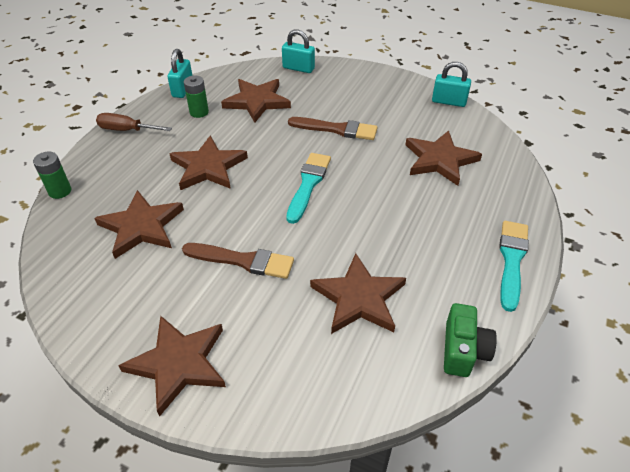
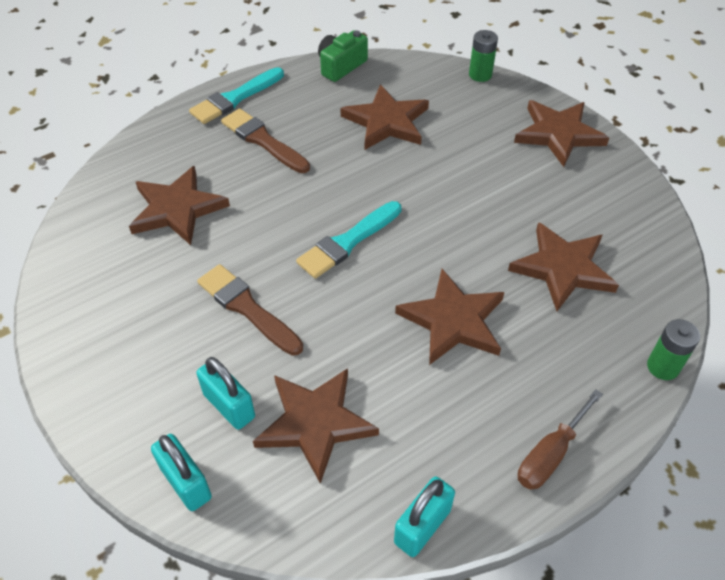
camera: 150 degrees left, 5 degrees up
brown screwdriver [96,113,172,131] -> brown screwdriver turned 90 degrees clockwise [518,389,603,490]
brown brush [182,243,294,279] -> brown brush moved to [221,108,310,173]
green battery [184,76,209,118] -> green battery moved to [469,30,498,82]
turquoise padlock [432,62,471,107] -> turquoise padlock moved to [196,357,255,430]

